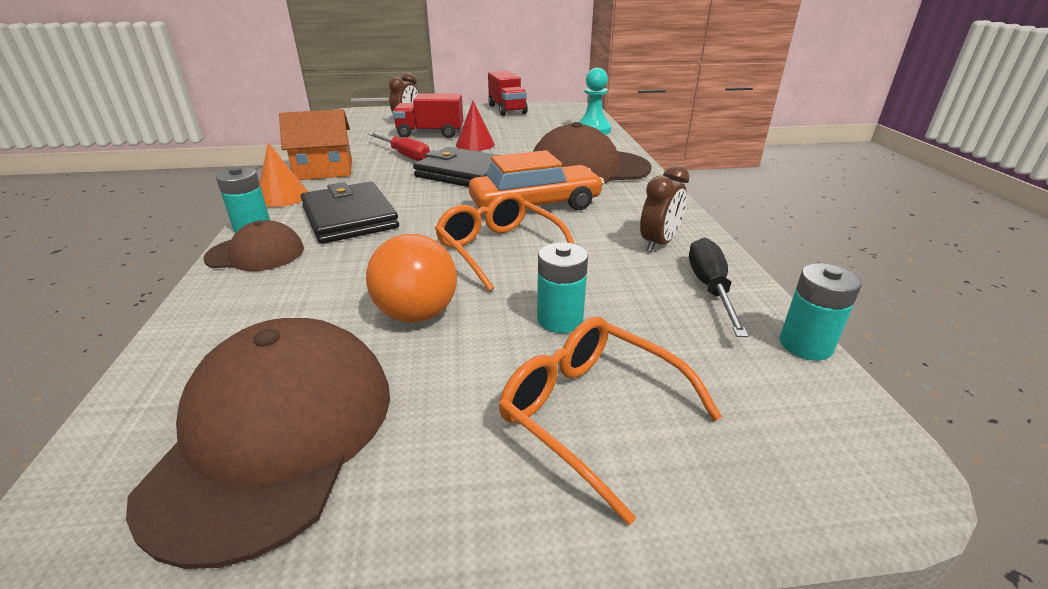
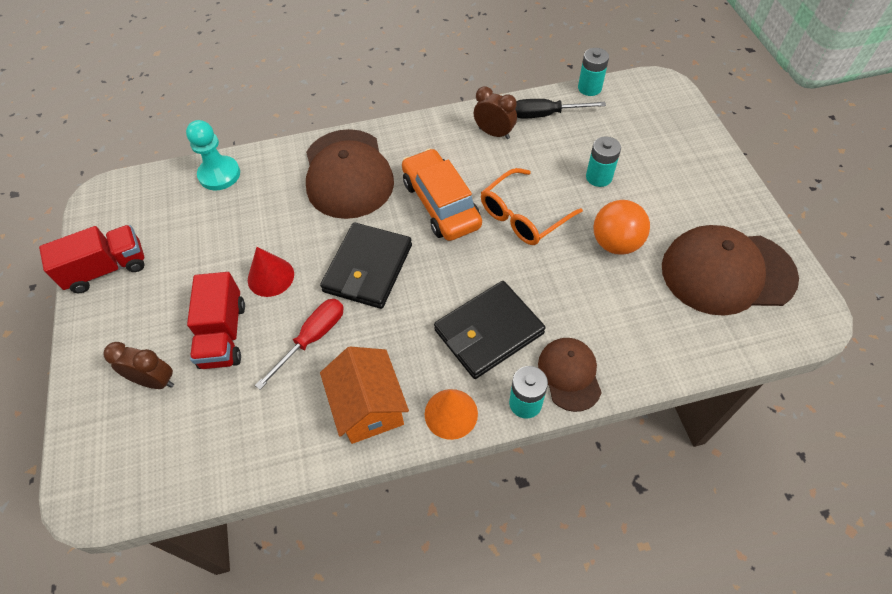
camera: 95 degrees left, 25 degrees up
orange glasses [499,317,722,525] -> none

